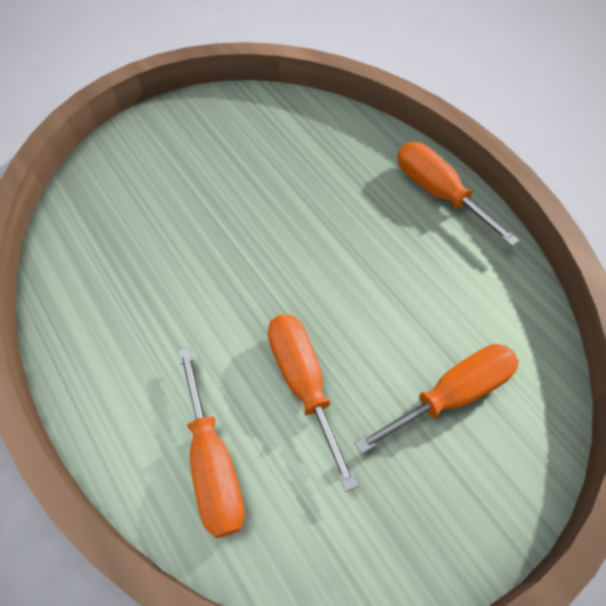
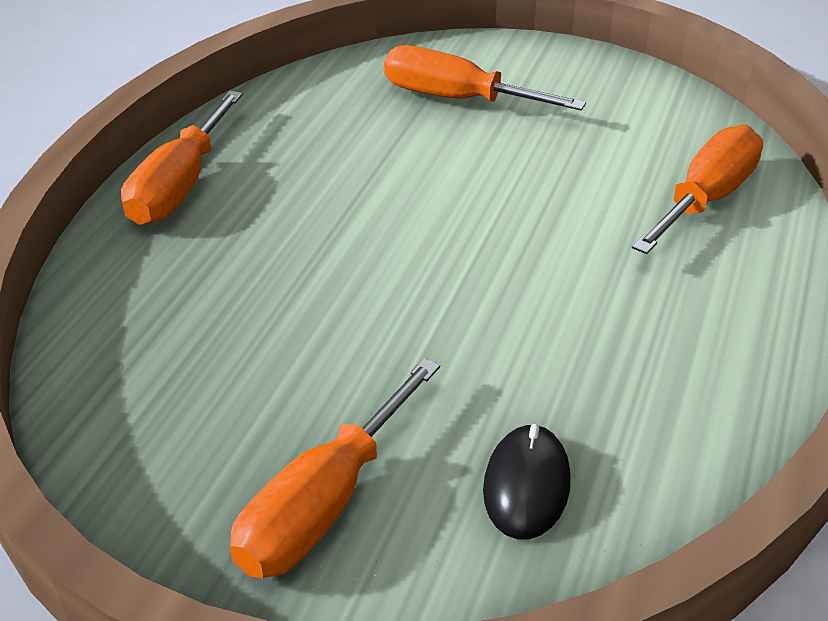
camera: 125 degrees left, 20 degrees down
orange screwdriver [268,314,358,492] -> orange screwdriver moved to [230,358,440,578]
none -> black mouse [483,424,571,539]

